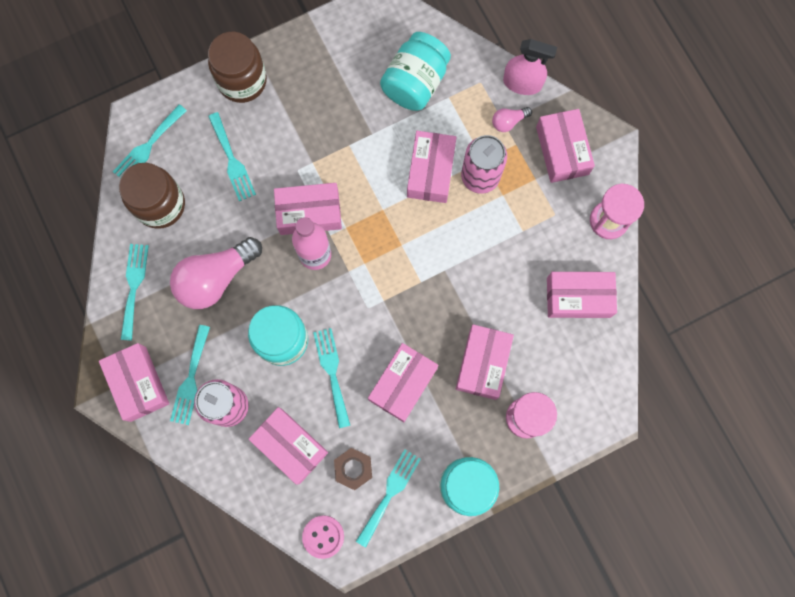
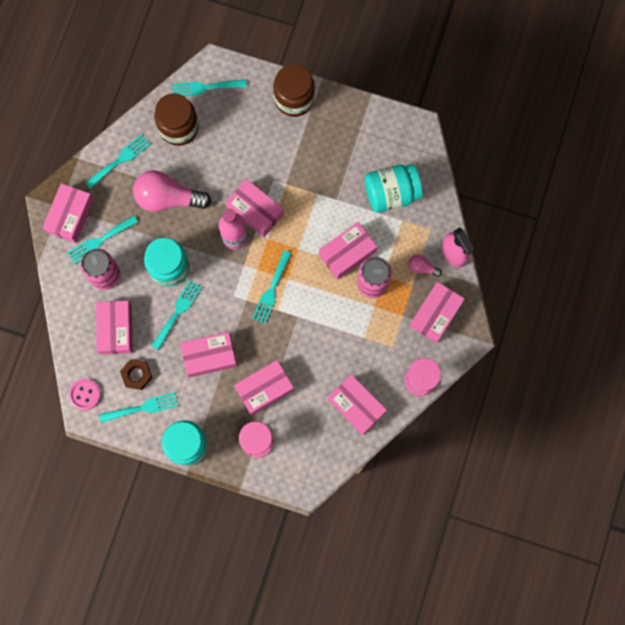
camera: 45 degrees right, 0 degrees up
turquoise fork [208,112,256,201] -> turquoise fork moved to [252,250,292,324]

